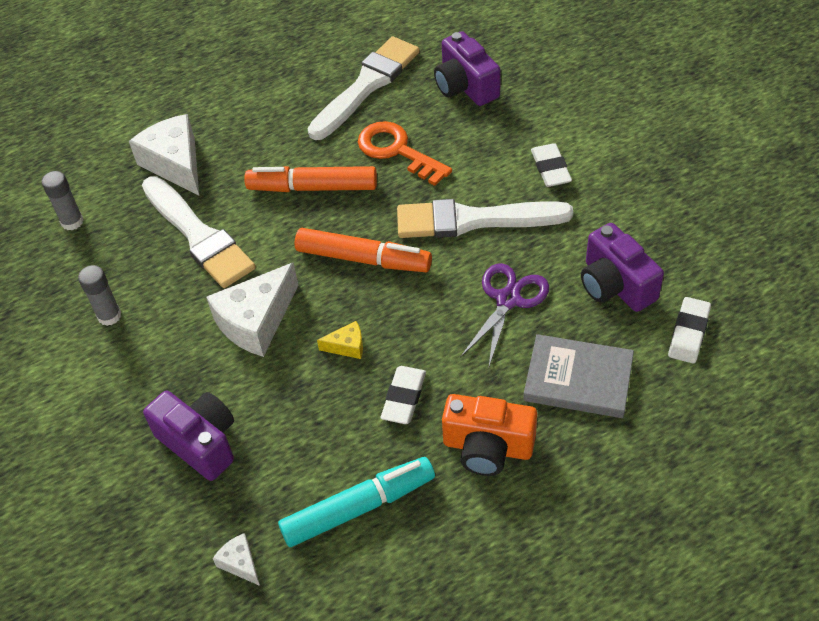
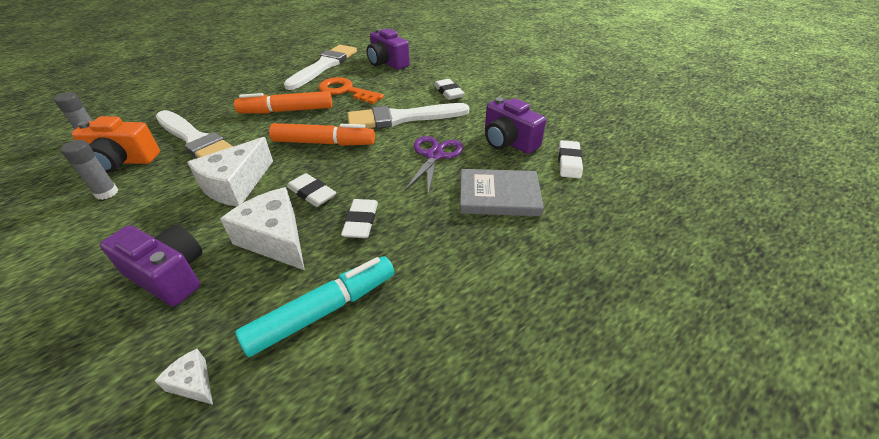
camera: 15 degrees left, 10 degrees down
white cheese [129,114,199,195] -> white cheese moved to [220,187,305,270]
yellow cheese [317,321,363,359] -> white eraser [287,173,336,207]
orange camera [442,394,537,476] -> orange camera moved to [72,116,160,173]

